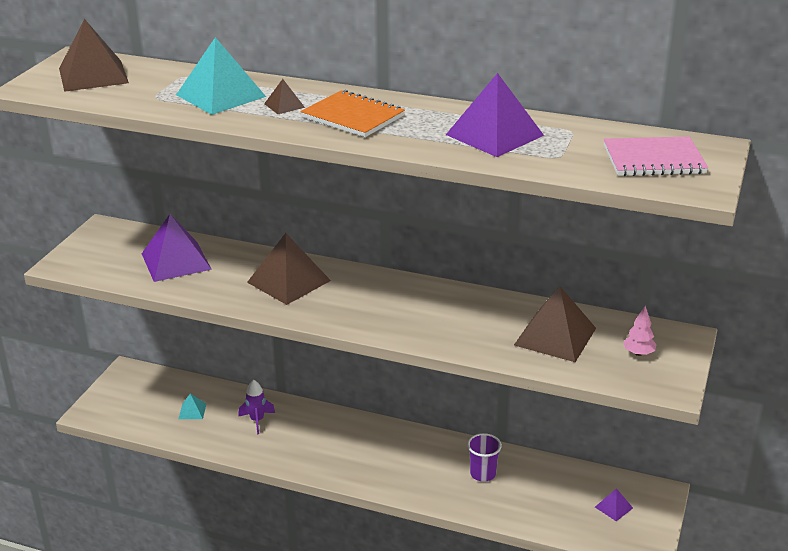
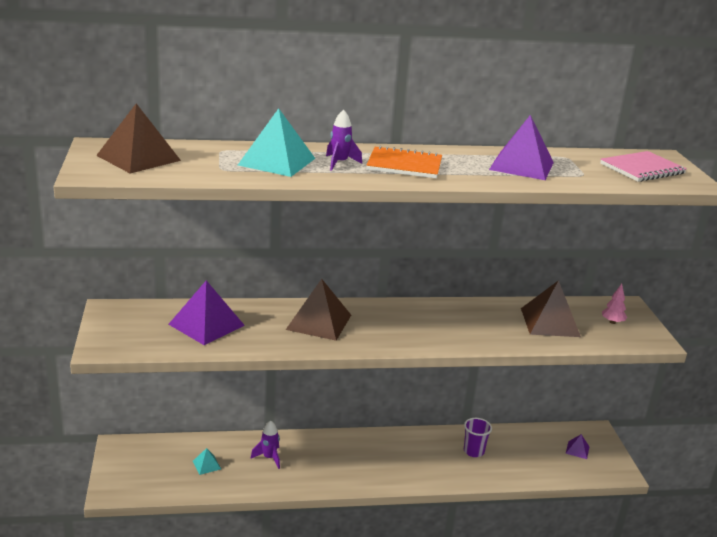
camera: 30 degrees left, 5 degrees down
brown pyramid [264,79,305,114] -> purple rocket [326,109,362,171]

